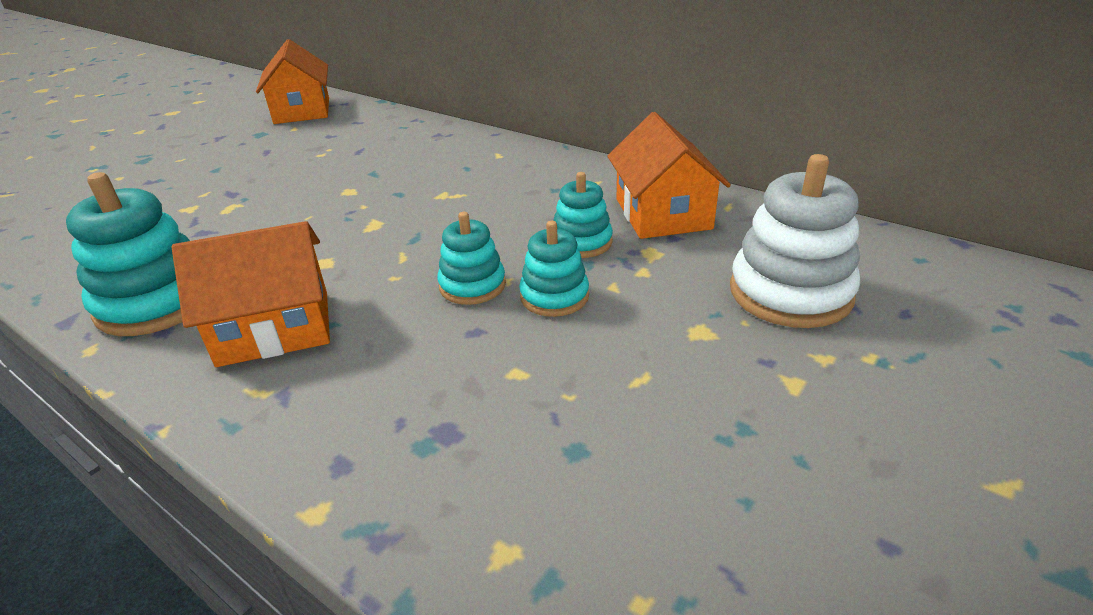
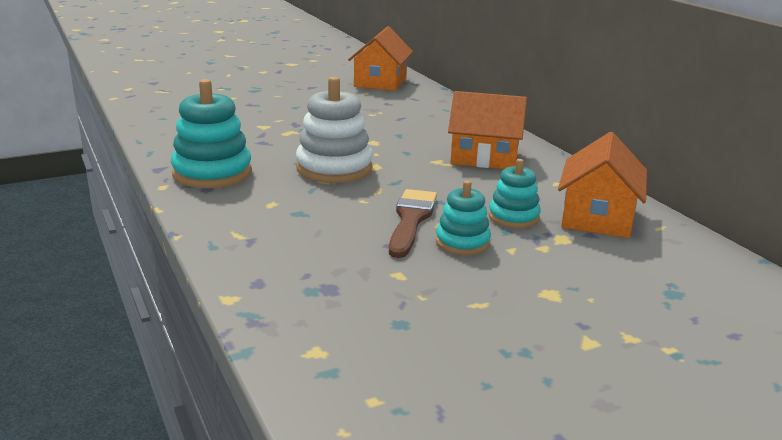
camera: 25 degrees right, 10 degrees down
orange house [171,221,330,367] -> orange house moved to [448,91,527,169]
turquoise stacking toy [437,212,506,305] -> brown brush [389,189,437,258]
white stacking toy [730,154,860,328] -> white stacking toy moved to [296,77,373,183]

